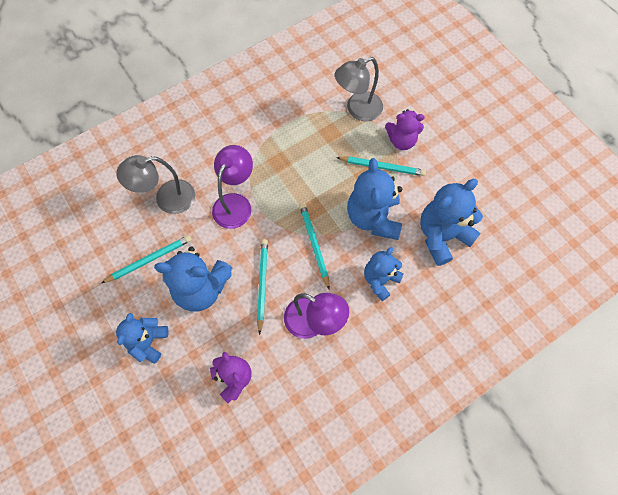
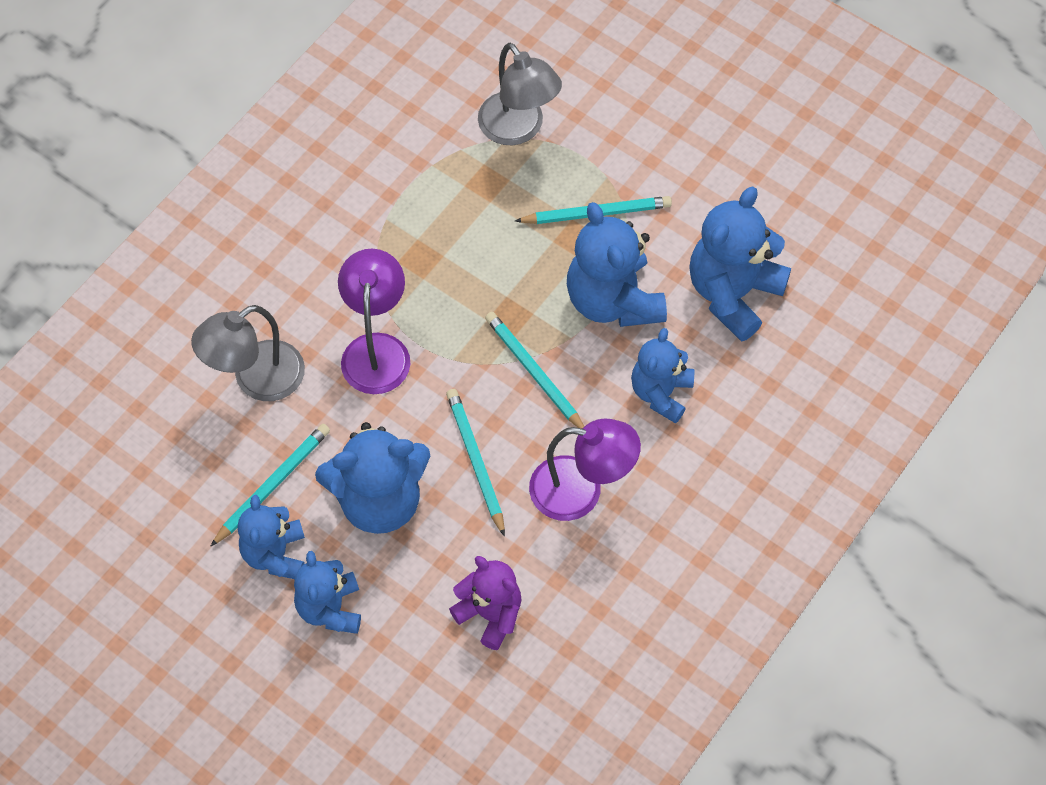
camera: 20 degrees left, 5 degrees down
grey lamp [335,57,383,121] -> grey lamp turned 75 degrees counterclockwise [478,43,562,145]
purple teddy bear [385,109,425,150] -> none
none -> blue teddy bear [238,495,305,579]

